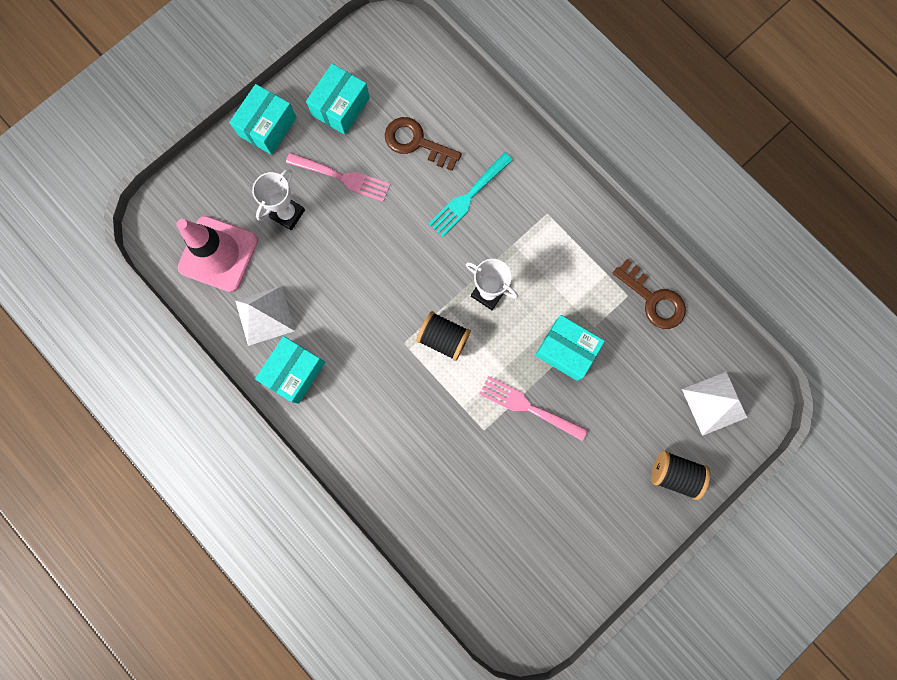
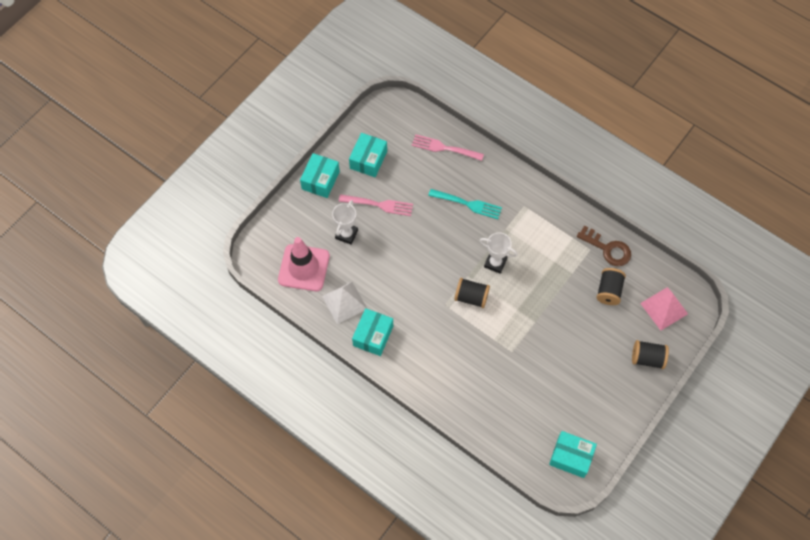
camera: 10 degrees left, 15 degrees down
brown key [385,117,462,171] -> none
turquoise fork [429,152,513,237] -> turquoise fork turned 105 degrees counterclockwise [428,189,502,219]
pink fork [480,376,588,441] -> pink fork moved to [412,134,484,161]
turquoise box [535,315,605,381] -> turquoise box moved to [549,431,597,478]
white pyramid [682,372,747,436] -> pink pyramid [640,287,688,330]
none -> black spool [596,268,626,305]

